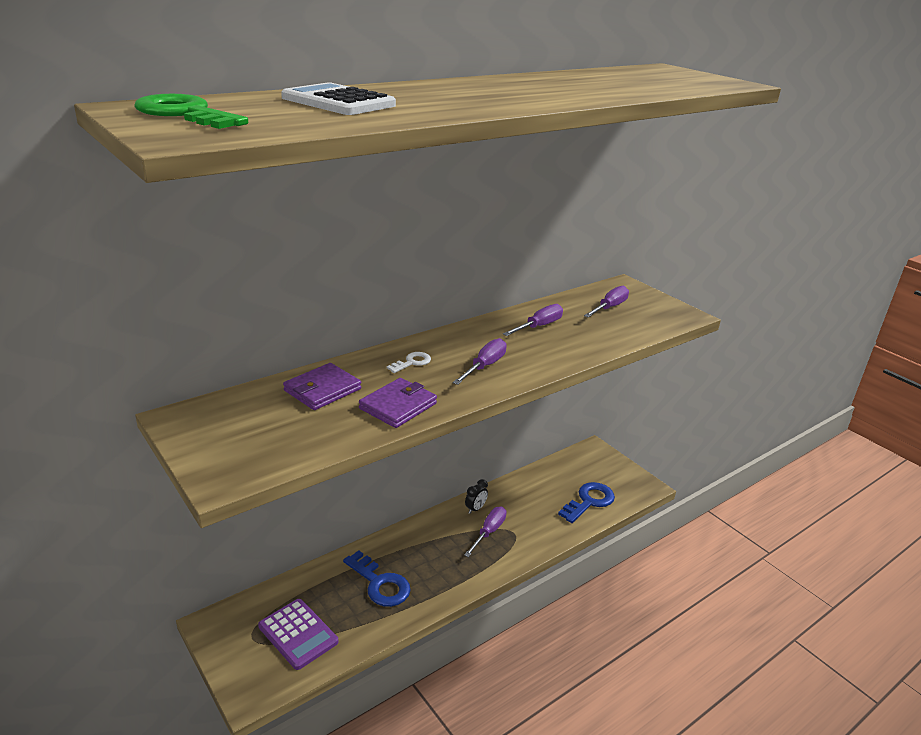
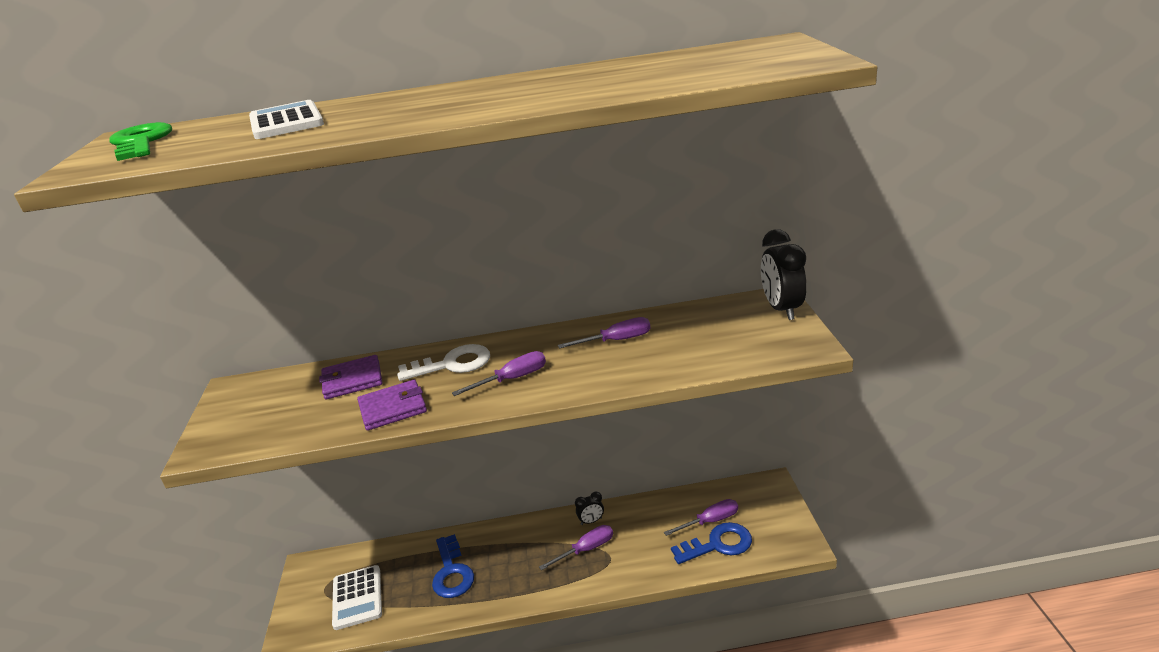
camera: 35 degrees right, 0 degrees up
purple calculator [258,599,338,670] -> white calculator [332,565,382,630]
white key [387,352,431,373] -> white key [397,344,490,381], size x1.88
purple screwdriver [584,286,629,318] -> purple screwdriver moved to [664,499,738,536]
none -> black clock [761,229,806,320]

